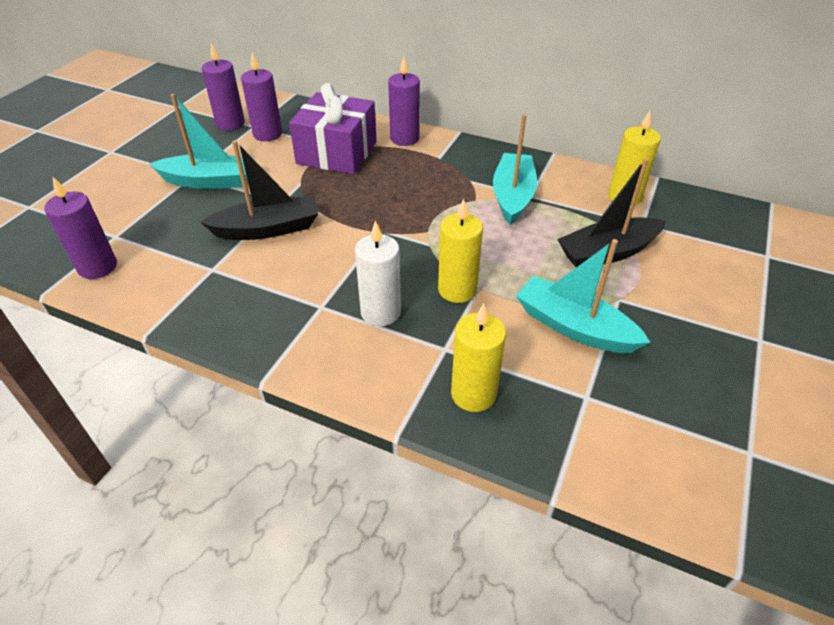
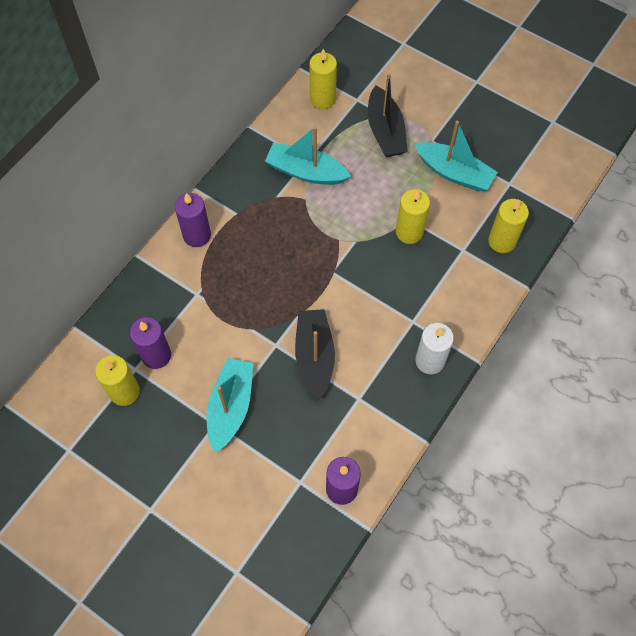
camera: 80 degrees left, 20 degrees up
purple candle [202,43,245,131] -> yellow candle [95,355,140,406]
purple gift [289,83,377,174] -> none
white candle [355,221,401,326] -> white candle moved to [415,323,454,374]
turquoise boat [516,239,650,353] -> turquoise boat turned 105 degrees counterclockwise [415,121,498,191]

